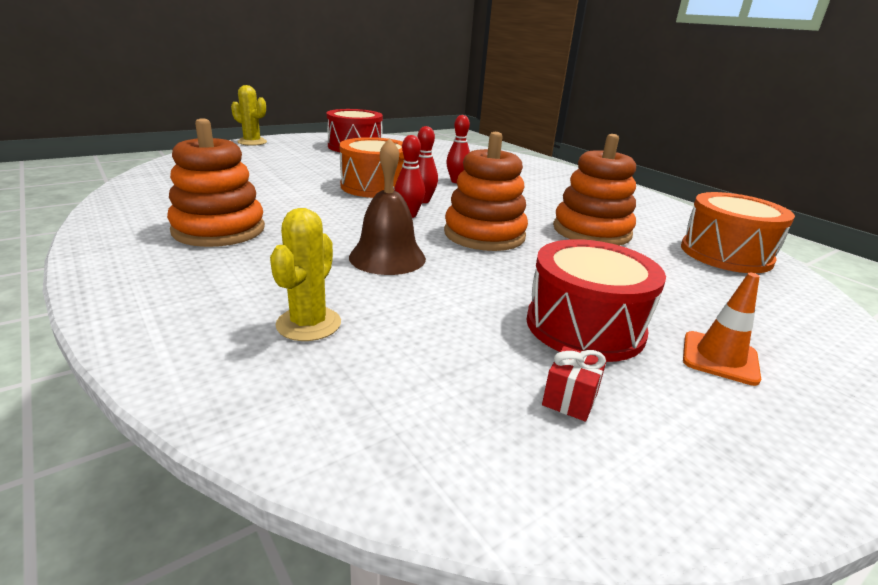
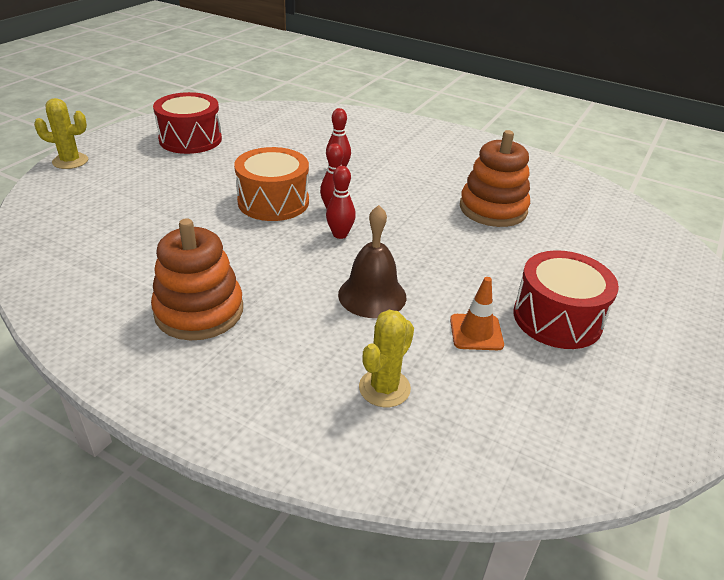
camera: 25 degrees left, 10 degrees up
yellow cactus [270,208,341,341] -> yellow cactus turned 45 degrees clockwise [359,310,414,407]
orange stacking toy [444,132,528,251] -> none
red gift [542,346,607,422] -> none
orange drum [681,192,795,273] -> none
orange traffic cone [683,273,761,386] -> orange traffic cone moved to [450,277,504,350]

